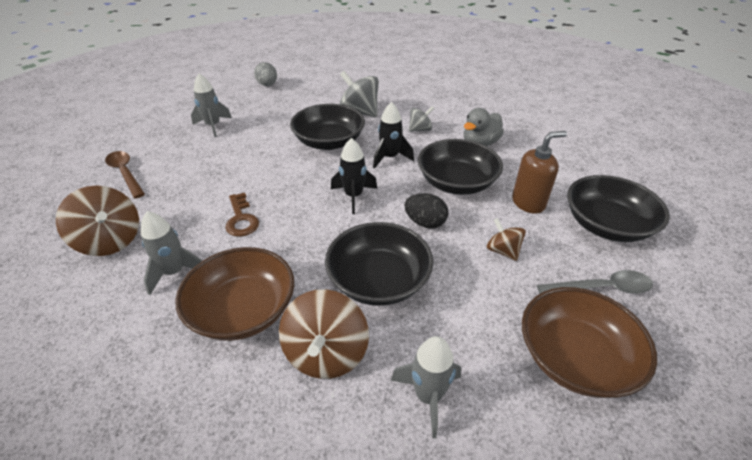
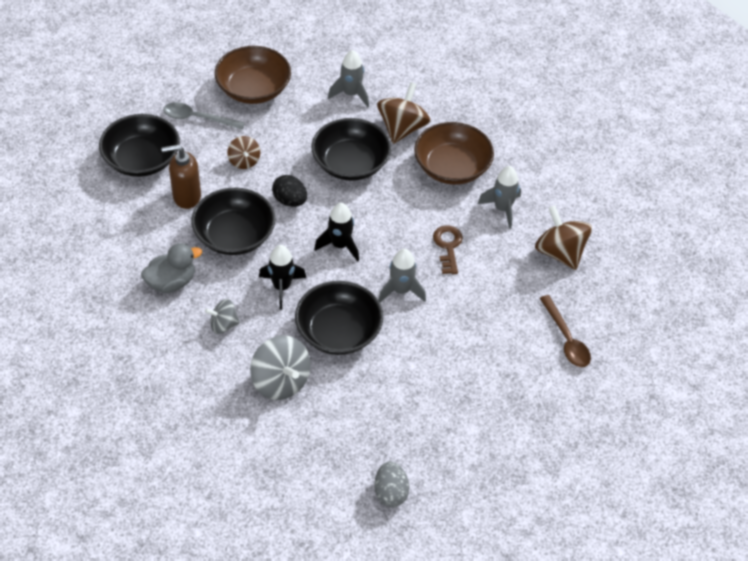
camera: 165 degrees left, 10 degrees up
grey rocket [191,74,232,137] -> grey rocket moved to [378,249,426,302]

